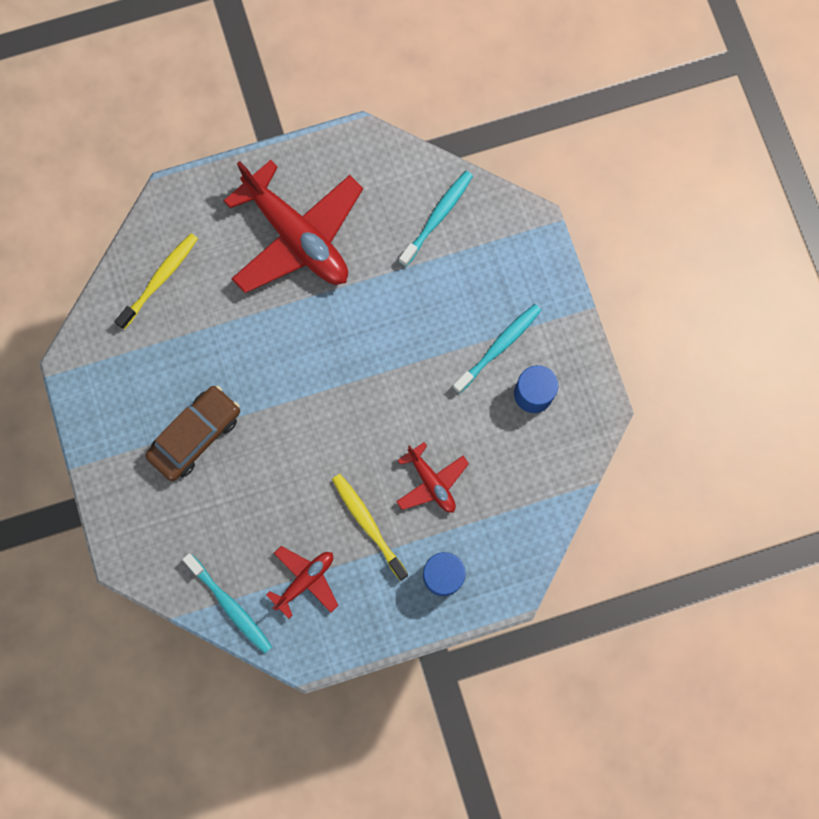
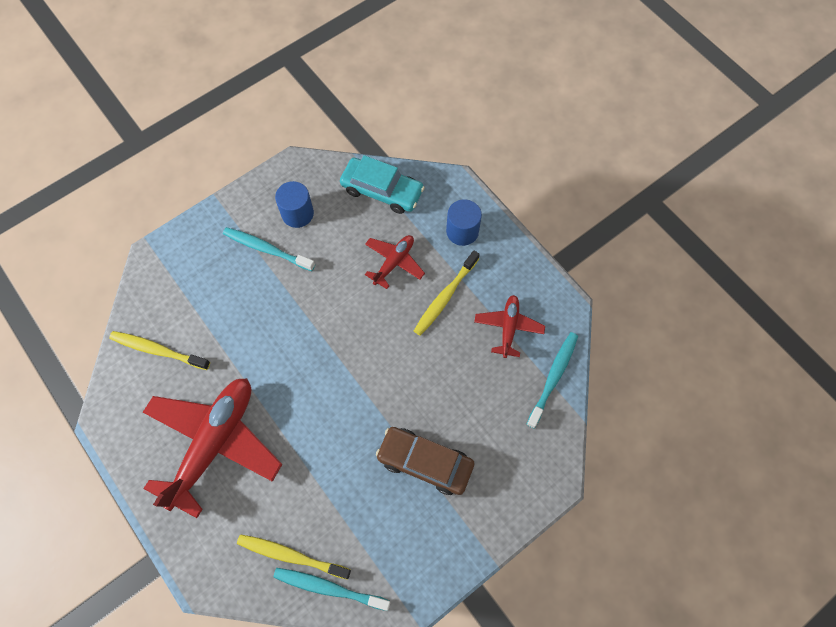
camera: 110 degrees left, 10 degrees down
red plane [266,546,338,619] -> red plane turned 75 degrees clockwise [474,295,545,358]
turquoise toothbrush [399,171,473,267] -> turquoise toothbrush moved to [273,568,391,611]
none -> yellow toothbrush [109,331,210,370]
none -> turquoise car [340,155,425,214]

